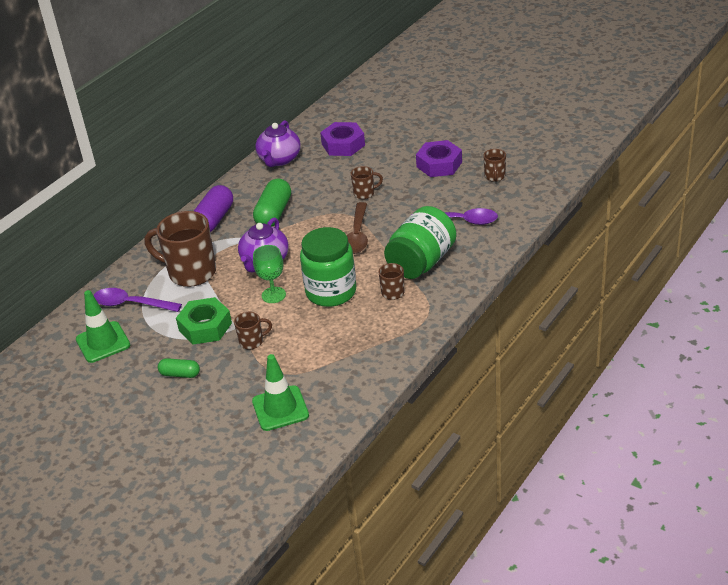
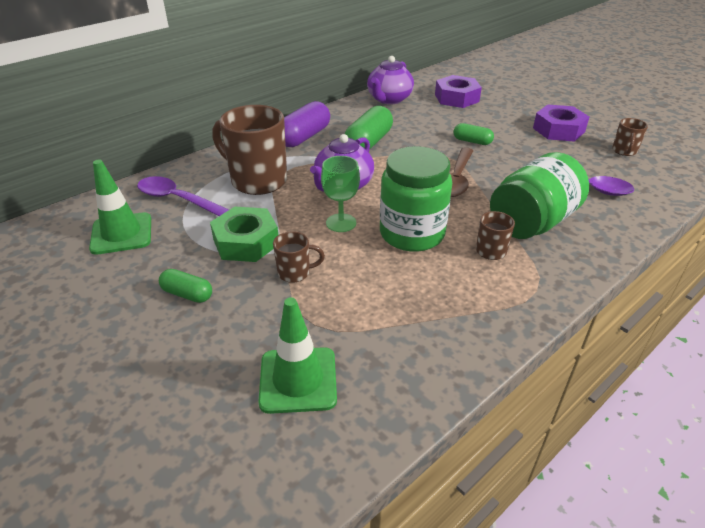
camera: 10 degrees right, 0 degrees up
brown mug [351,166,383,199] -> green capsule [454,123,494,145]

